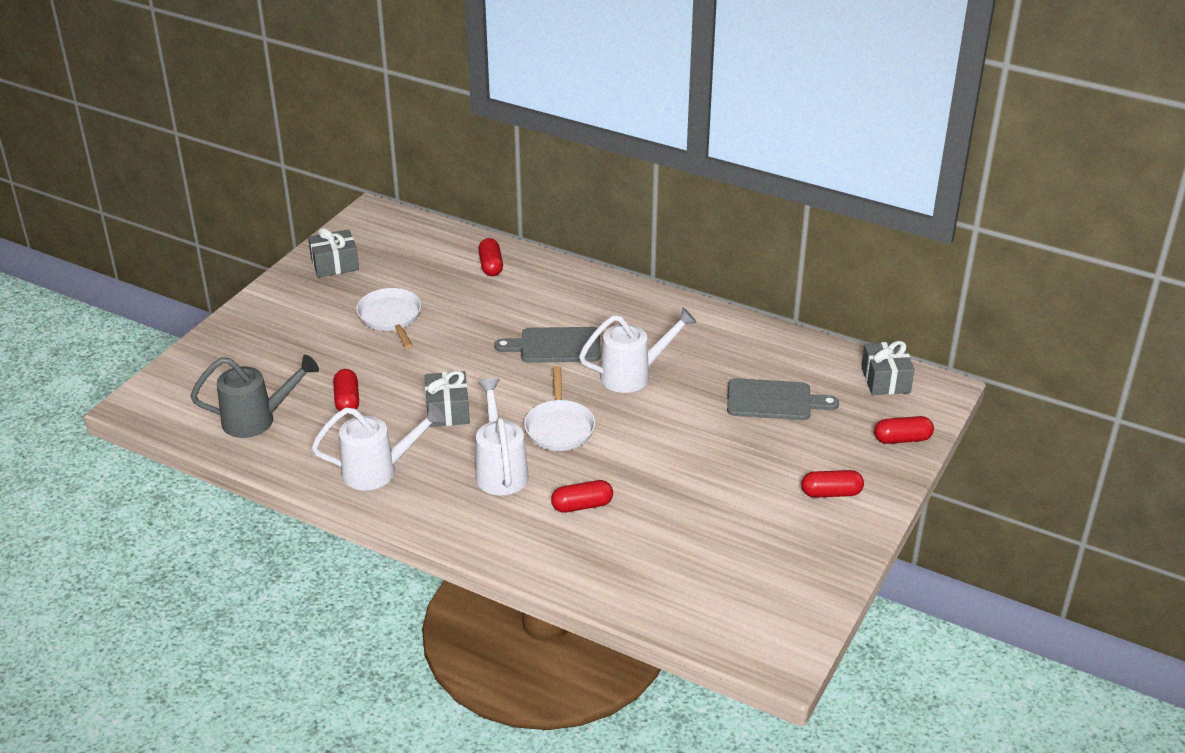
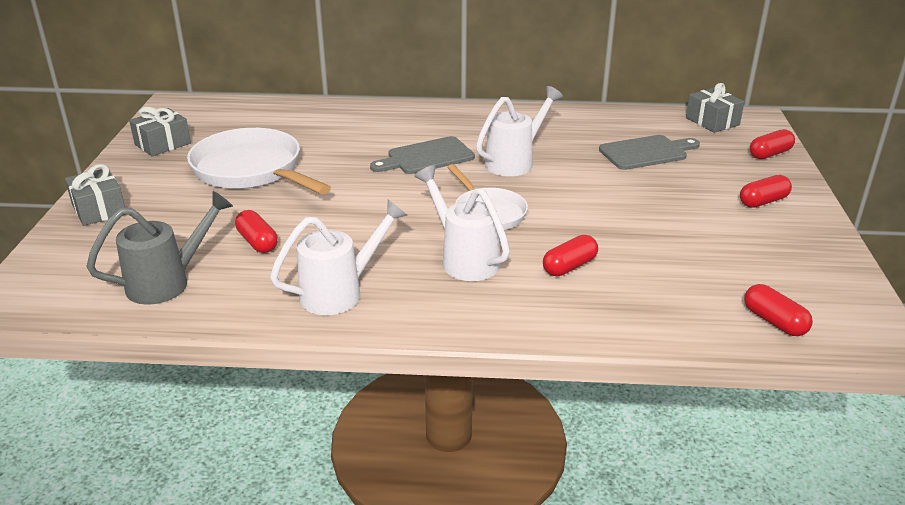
camera: 25 degrees left, 5 degrees down
white pan [356,288,421,349] -> white pan [187,128,331,194], size x1.65
grey gift [425,371,470,427] -> grey gift moved to [65,164,126,226]
red capsule [478,238,503,276] -> red capsule moved to [744,284,813,336]

